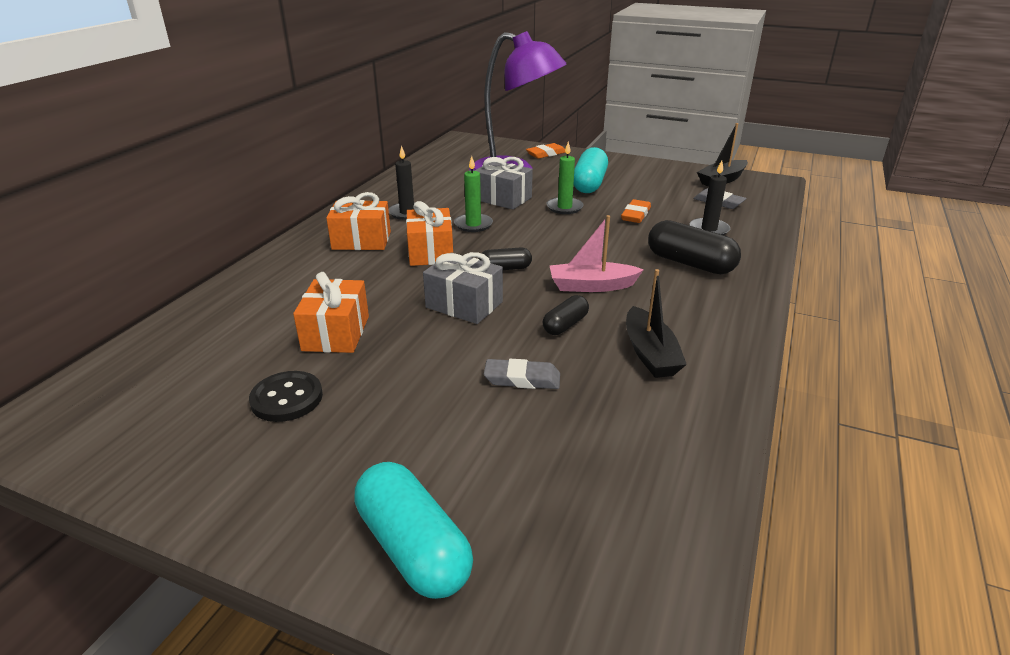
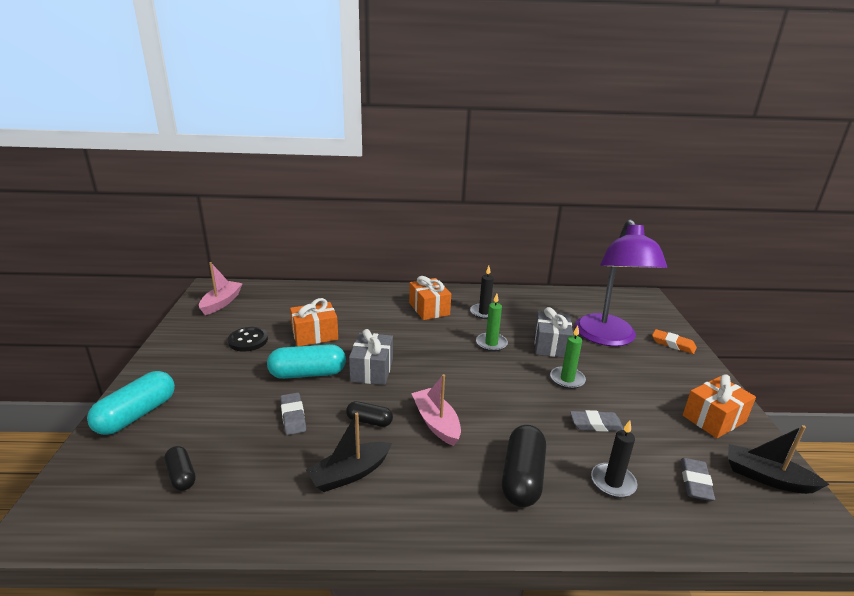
camera: 65 degrees right, 5 degrees down
orange gift [406,201,453,266] -> orange gift moved to [683,374,756,438]
black capsule [479,247,532,270] -> black capsule moved to [164,446,196,491]
turquoise capsule [574,147,608,193] -> turquoise capsule moved to [267,344,346,379]
orange eraser [621,199,651,223] -> grey eraser [570,410,624,432]
none -> pink boat [199,262,243,315]

